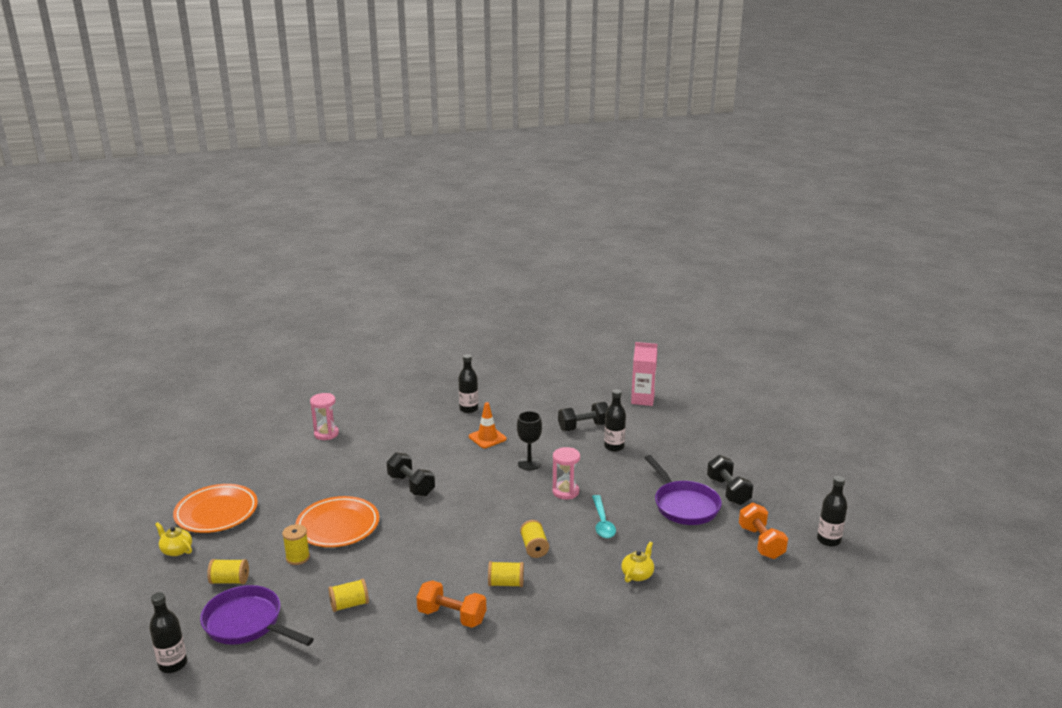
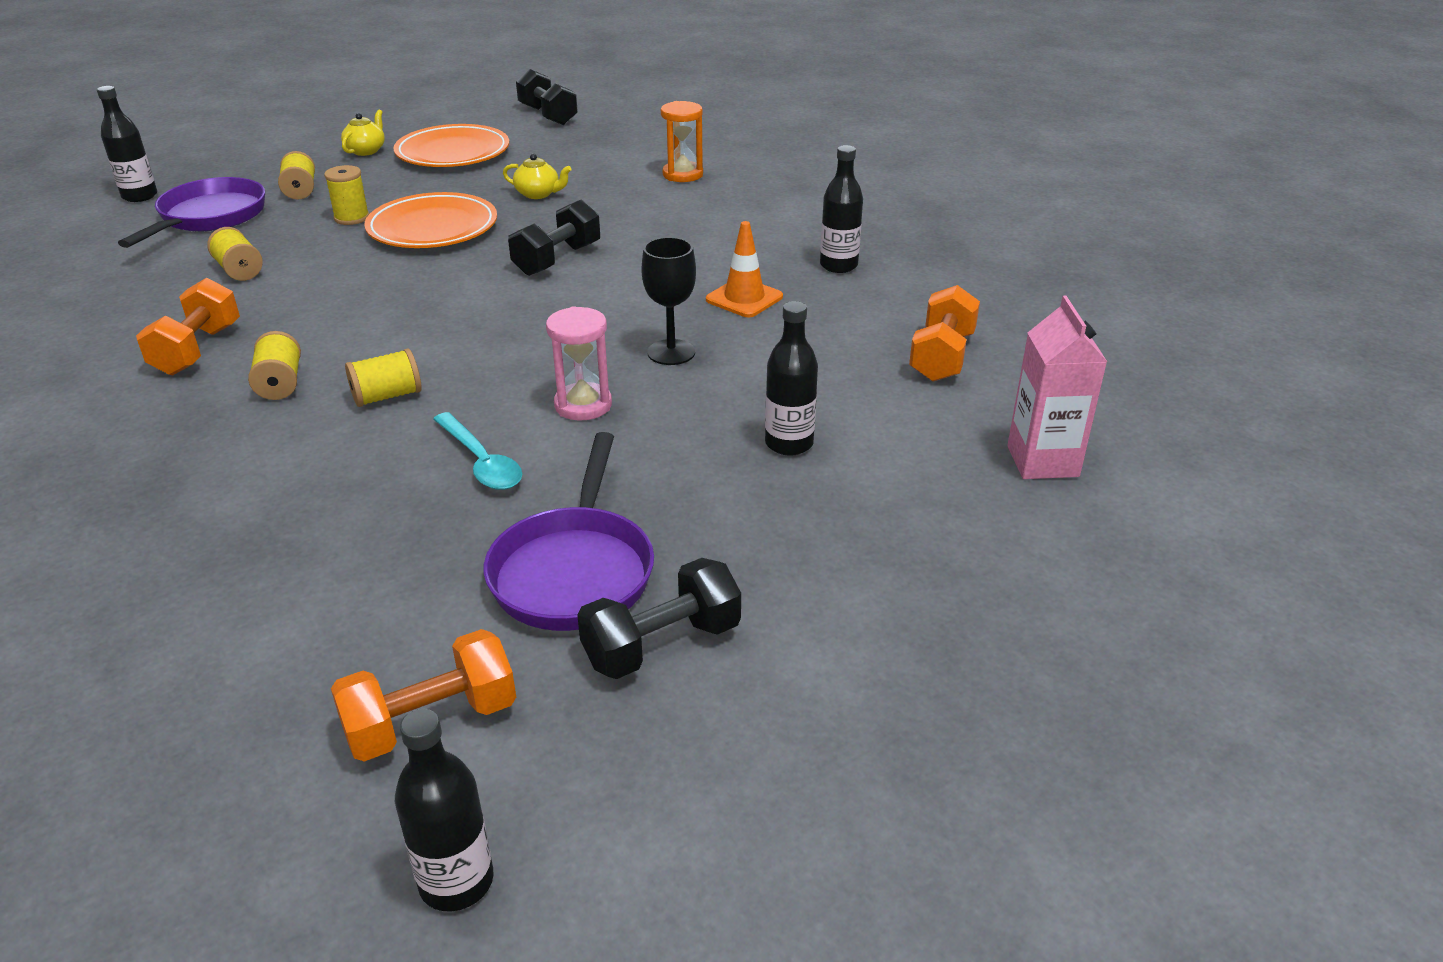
camera: 75 degrees right, 10 degrees up
pink hourglass [310,393,339,440] -> orange hourglass [661,101,703,182]
black dumbbell [558,402,608,431] -> black dumbbell moved to [516,69,578,125]
turquoise spoon [592,495,616,538] -> turquoise spoon turned 105 degrees counterclockwise [433,412,522,490]
yellow teapot [621,542,654,583] -> yellow teapot moved to [503,154,572,199]
purple pan [644,455,722,525] -> purple pan turned 45 degrees counterclockwise [484,432,654,631]
none -> orange dumbbell [909,285,980,382]

